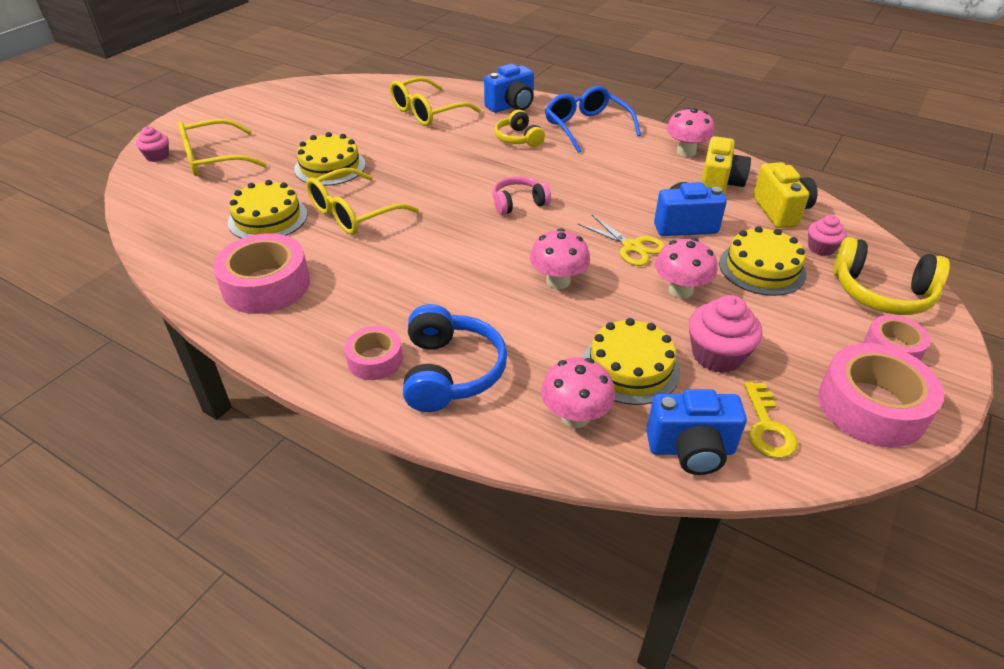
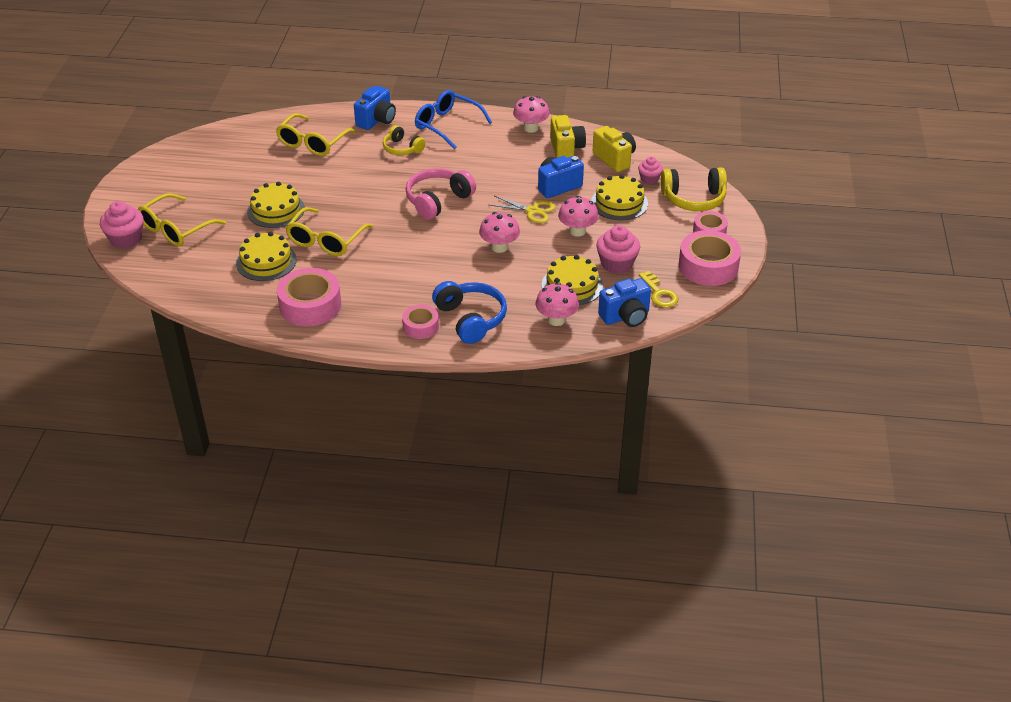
camera: 25 degrees left, 0 degrees up
pink cupcake [136,126,169,162] -> pink cupcake [100,201,144,249], size x1.65
pink headphones [493,176,551,215] -> pink headphones [406,168,476,220], size x1.57

